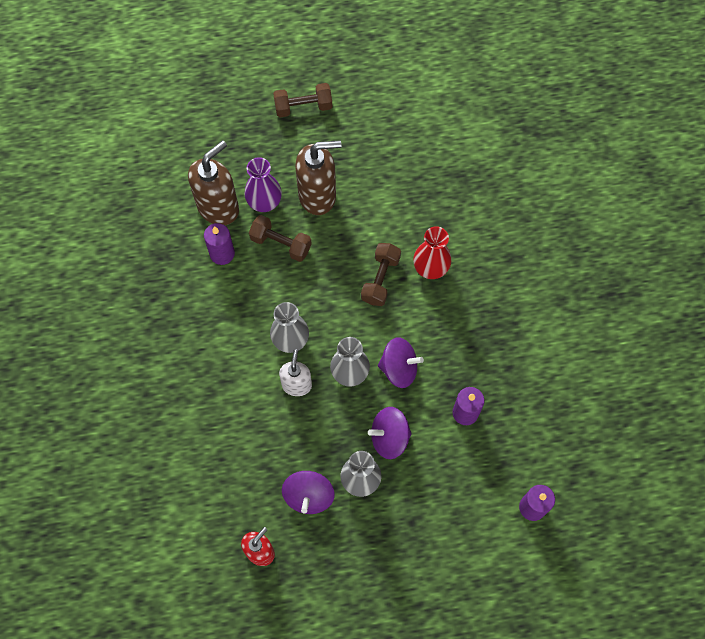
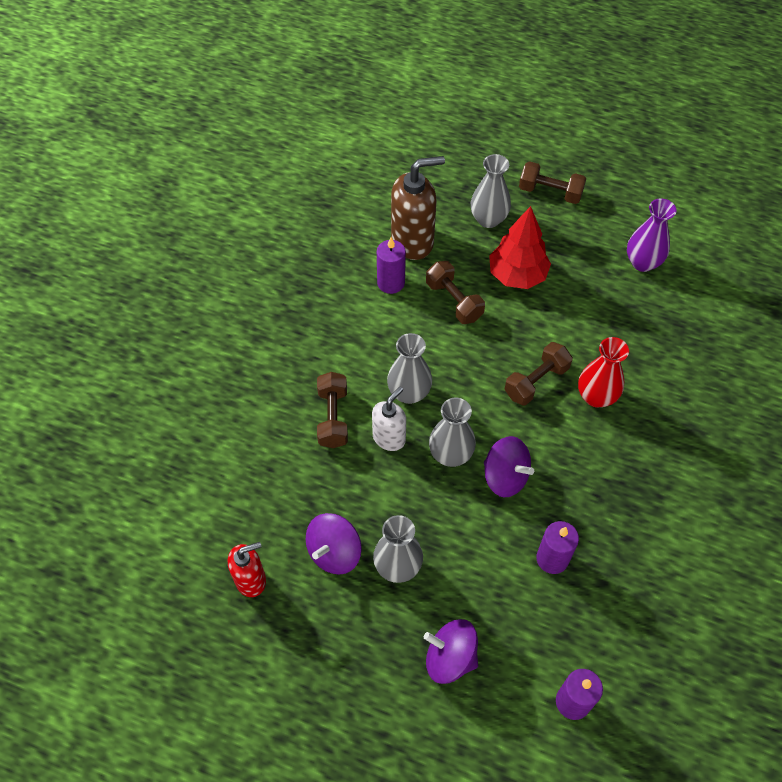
camera: 30 degrees right, 10 degrees down
purple vase [244,157,282,212] -> purple vase moved to [627,198,677,272]
brown soap dispenser [295,141,342,215] -> red tree [489,206,551,289]
purple spinning top [368,407,412,459] -> purple spinning top moved to [424,619,478,684]
none -> brown dumbbell [317,372,348,448]
none -> grey vase [471,154,511,228]

